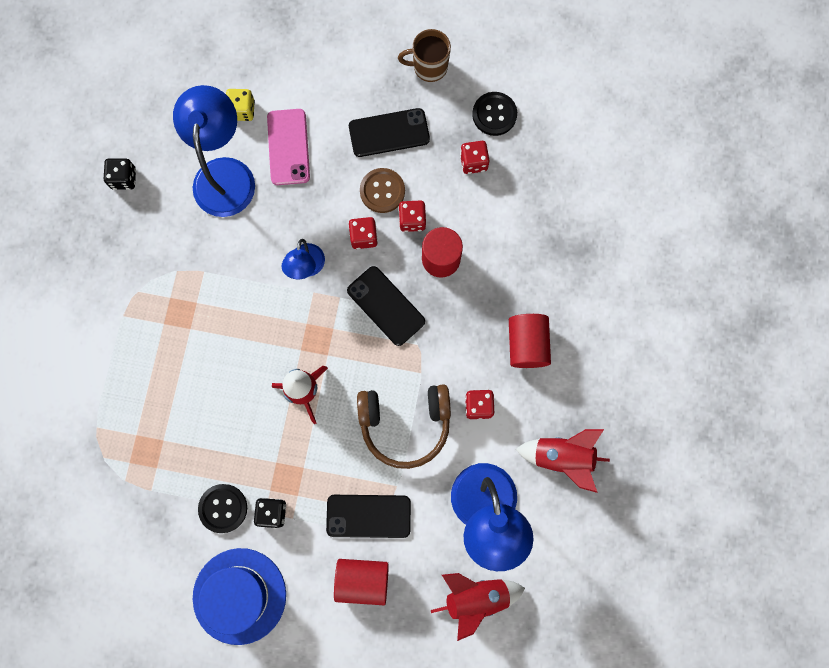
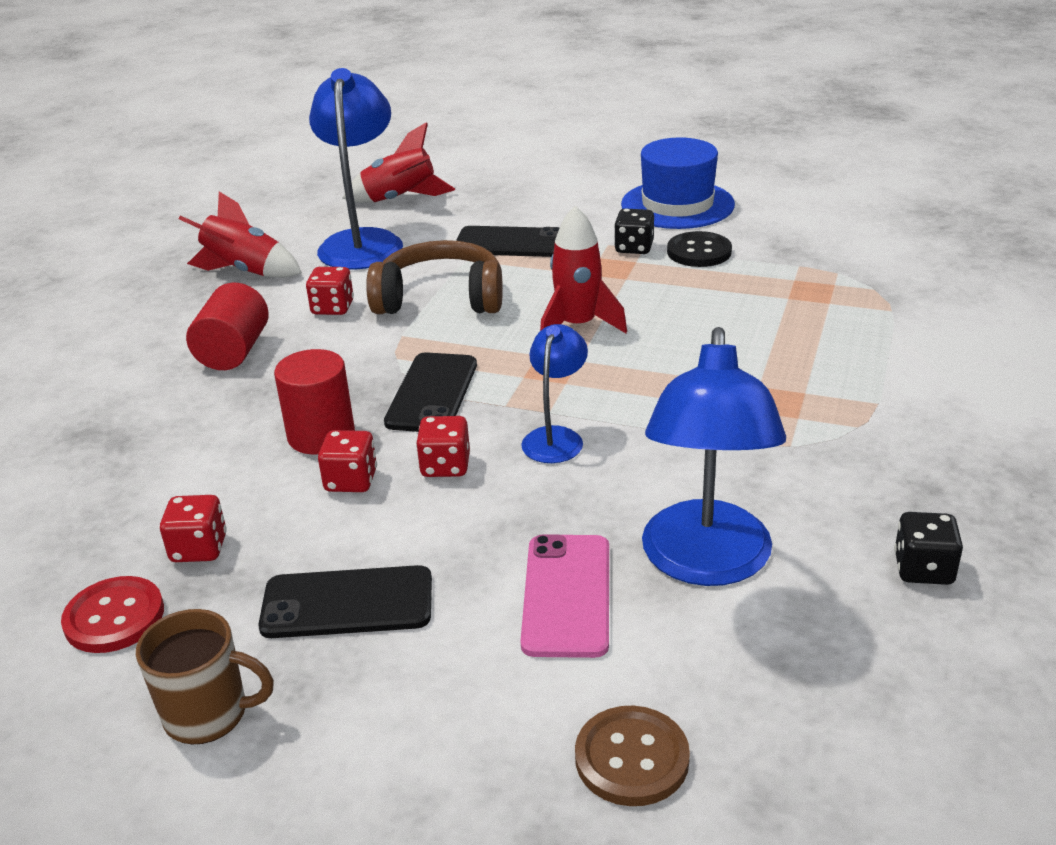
camera: 170 degrees left, 45 degrees down
yellow dice [226,89,255,121] -> none
red cylinder [334,559,389,605] -> none
black phone [347,266,425,346] -> black phone turned 45 degrees clockwise [384,352,477,432]
brown button [360,168,405,213] -> brown button moved to [575,706,690,806]
black button [472,92,517,136] -> red button [61,576,164,653]

